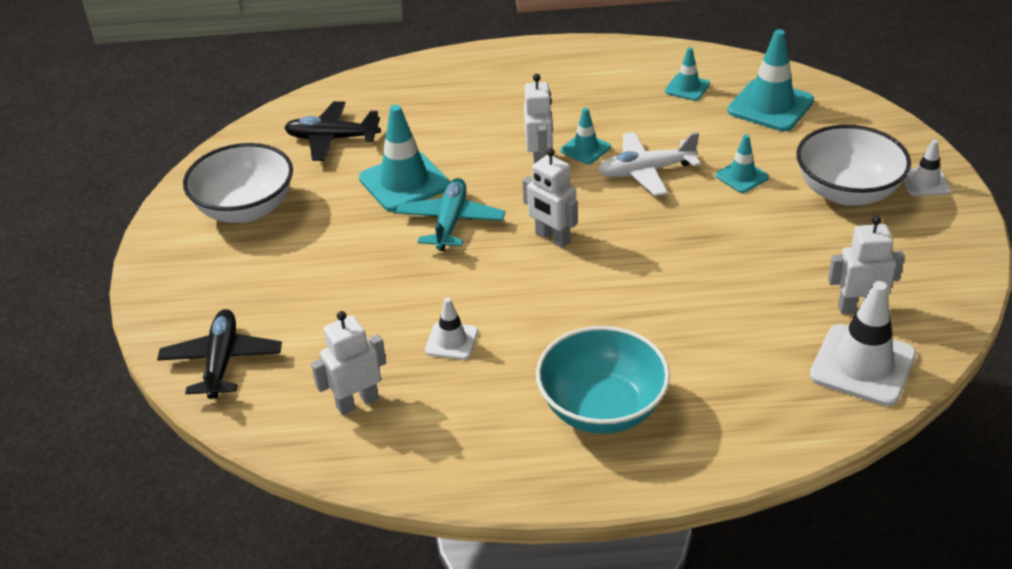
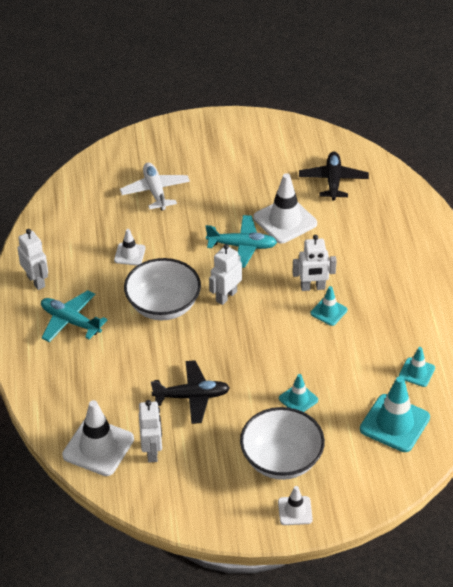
camera: 85 degrees right, 5 degrees up
black plane [157,309,282,399] -> black plane moved to [151,360,230,424]
white bowl [183,143,293,223] -> white bowl moved to [124,258,201,320]
white robot [311,311,386,415] -> white robot moved to [17,229,48,290]
turquoise traffic cone [359,105,450,212] -> white traffic cone [253,173,317,244]
turquoise bowl [536,326,670,434] -> turquoise plane [41,290,108,342]
white plane [598,132,701,196] -> white plane moved to [120,162,190,211]

